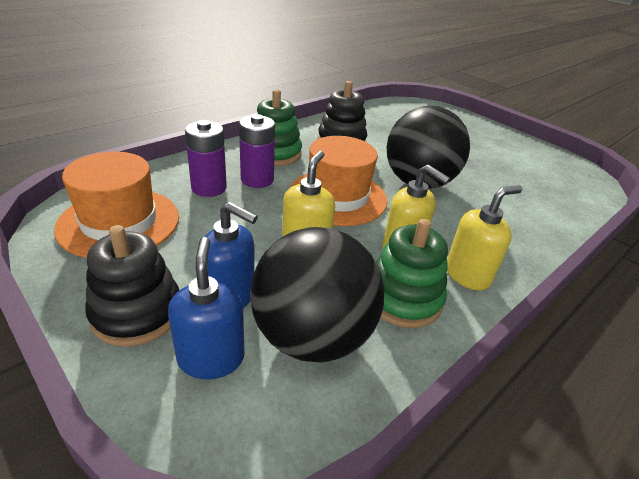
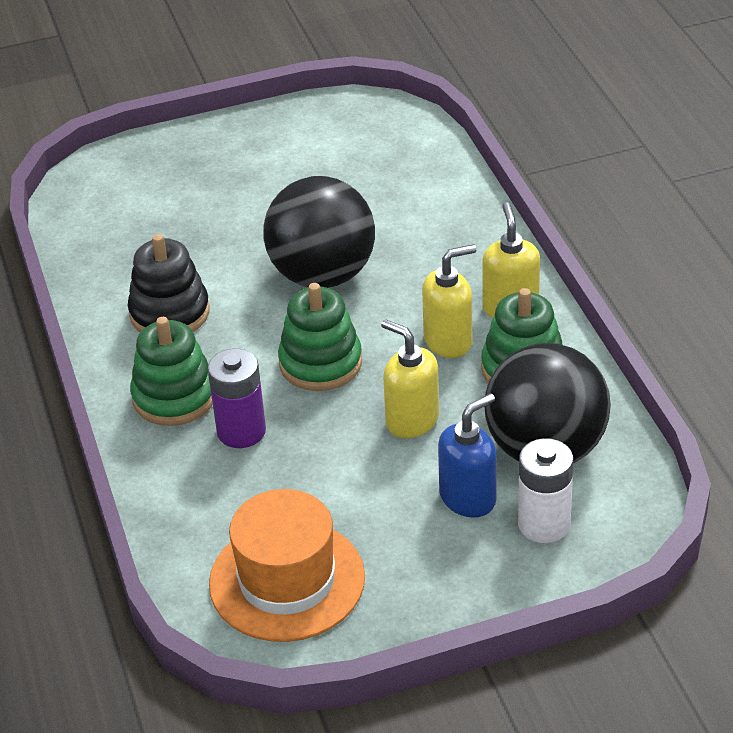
camera: 60 degrees left, 5 degrees up
black stacking toy [85,225,179,347] -> none
blue soap dispenser [168,237,245,379] -> white battery [518,438,573,543]
purple battery [185,120,227,197] -> none
orange hat [290,136,387,226] -> green stacking toy [278,283,362,391]

